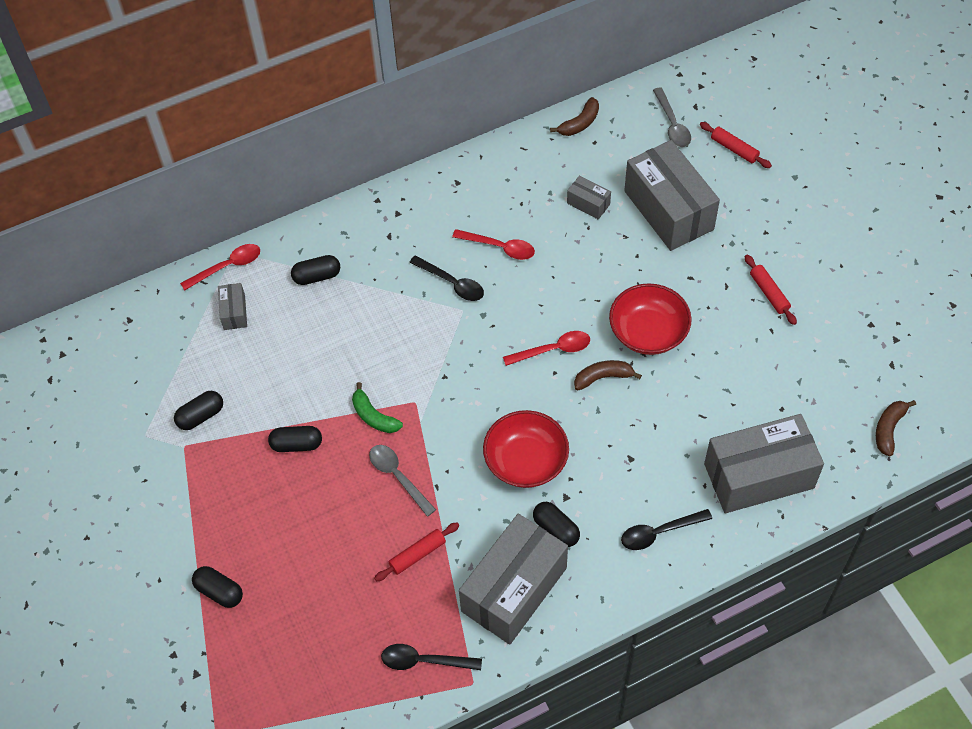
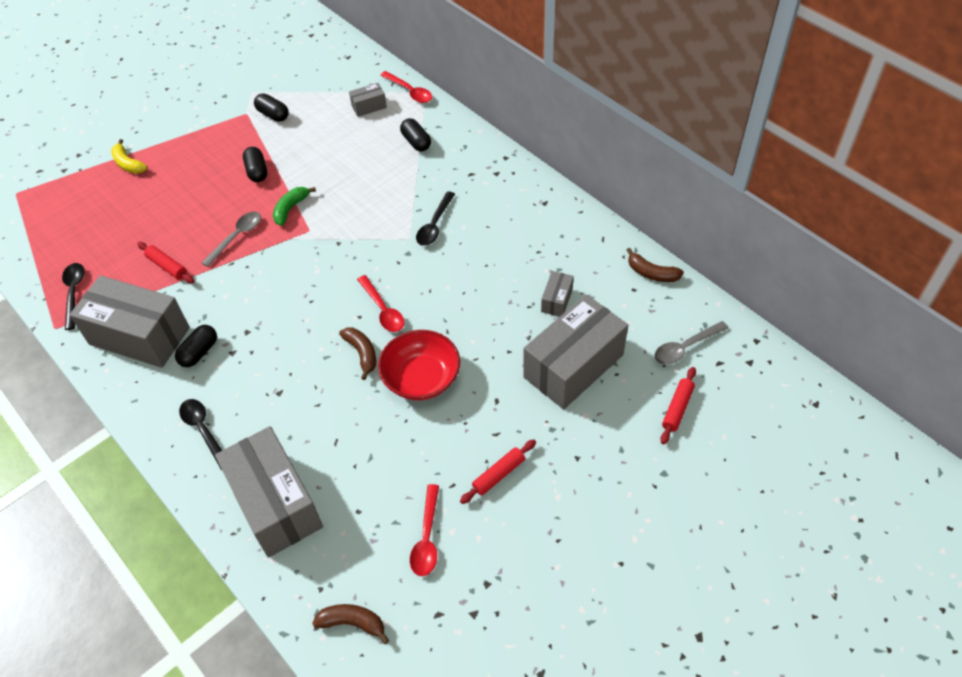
camera: 75 degrees right, 5 degrees down
black capsule [192,566,243,608] -> yellow banana [111,139,147,174]
red spoon [452,229,535,260] -> red spoon moved to [410,484,439,576]
red bowl [483,410,569,488] -> none

